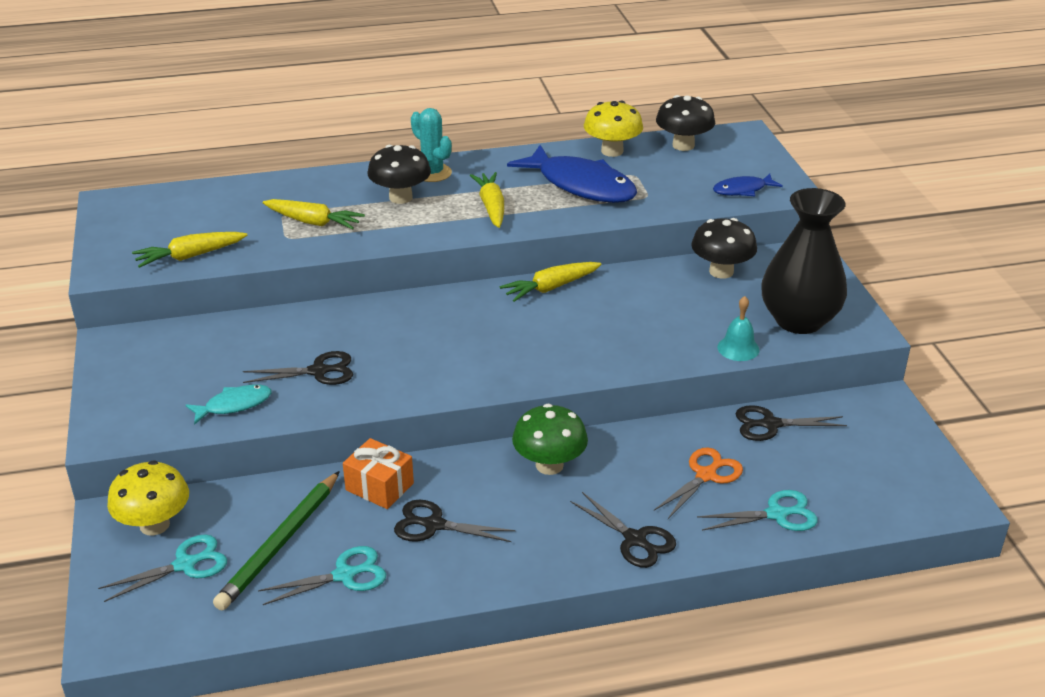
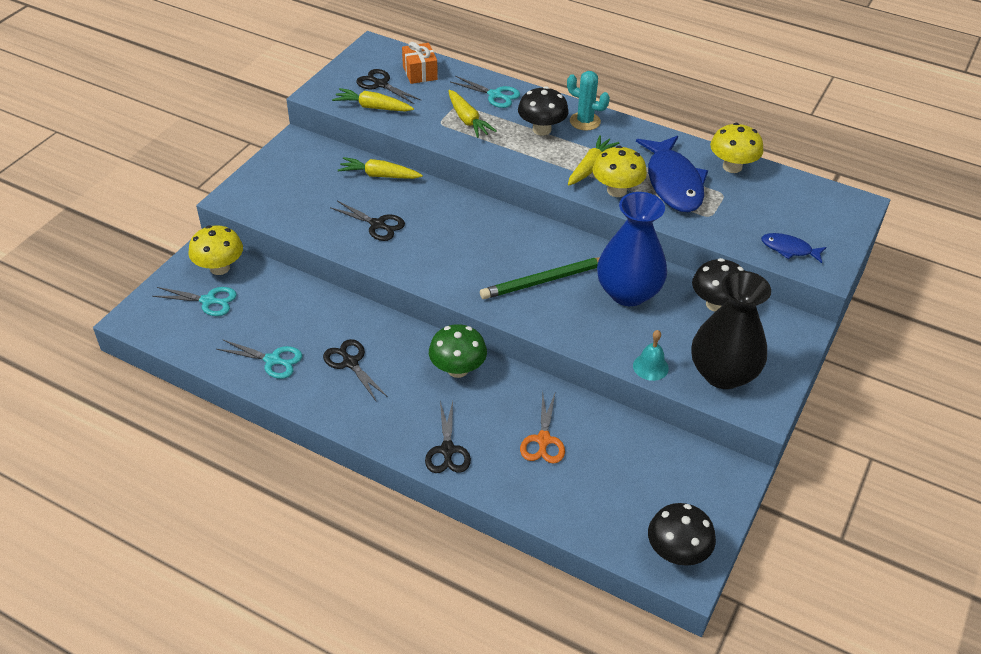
camera: 40 degrees right, 10 degrees up
turquoise fish [186,385,272,425] -> none
green pencil [213,471,340,611] -> green pencil moved to [480,257,600,299]
orange gift [343,438,414,509] -> orange gift moved to [402,42,438,84]
turquoise cactus [411,108,452,182] -> turquoise cactus turned 60 degrees counterclockwise [567,71,610,131]
yellow carrot [500,262,602,302] -> yellow carrot moved to [338,157,423,179]
orange scissors [654,448,743,519] -> orange scissors turned 105 degrees clockwise [520,392,565,464]
black mushroom [656,95,715,151] -> black mushroom moved to [648,503,716,566]
turquoise scissors [697,490,818,531] -> turquoise scissors moved to [451,76,520,108]
black scissors [736,405,847,441] -> black scissors moved to [356,69,421,104]
none -> yellow mushroom [593,146,647,197]
none -> blue vase [597,192,667,306]

